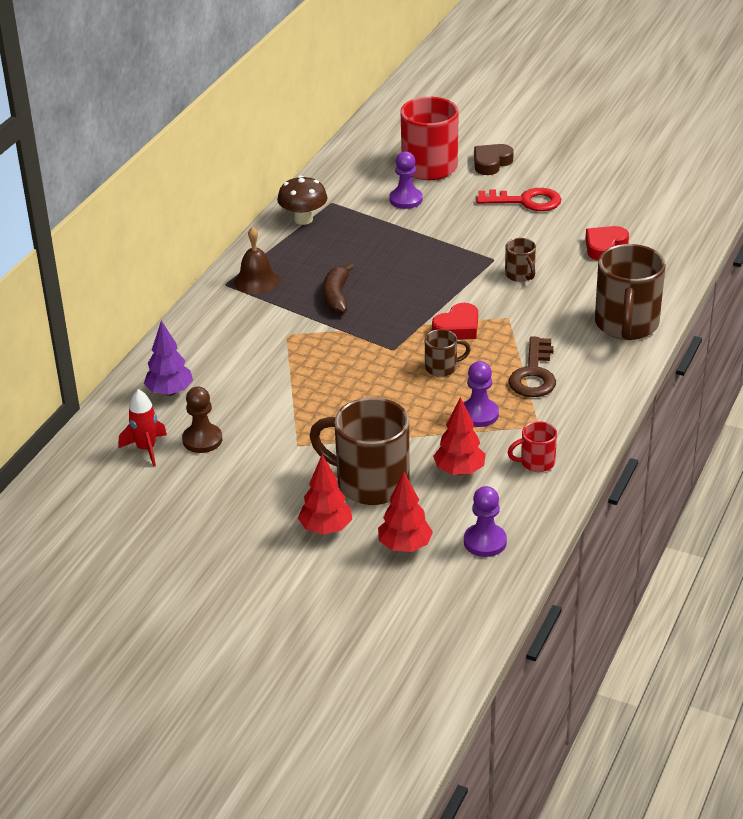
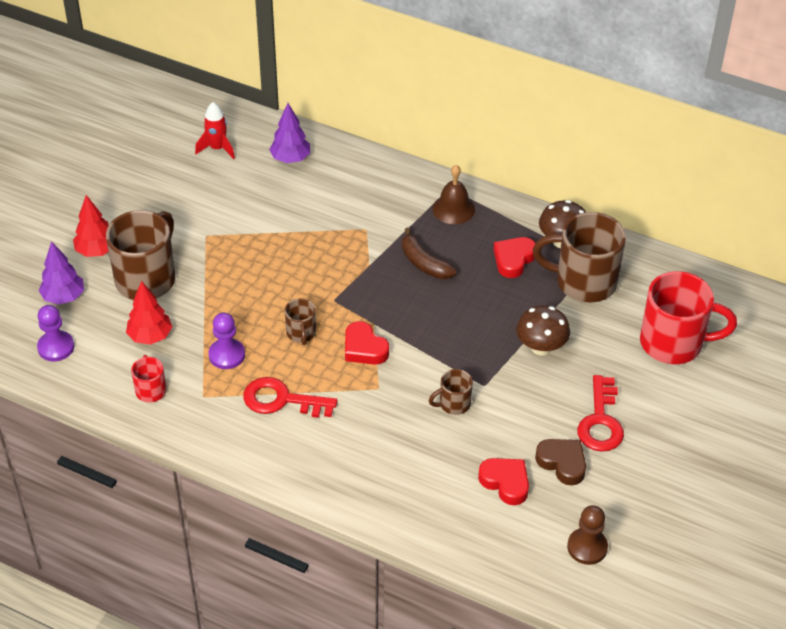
camera: 90 degrees right, 10 degrees up
brown pawn [182,387,222,453] -> brown pawn moved to [567,505,608,565]
brown banana [323,263,354,314] -> brown banana turned 135 degrees counterclockwise [402,227,457,279]
red tree [378,472,433,552] -> purple tree [39,241,84,305]
purple pawn [389,151,423,209] -> none
brown heart [474,144,514,175] -> brown heart moved to [535,439,586,485]
brown key [509,336,556,397] -> red key [243,377,337,418]
brown mug [595,244,666,340] -> brown mug moved to [533,212,626,303]
none -> red heart [494,237,535,278]
none -> brown mushroom [516,305,570,356]

